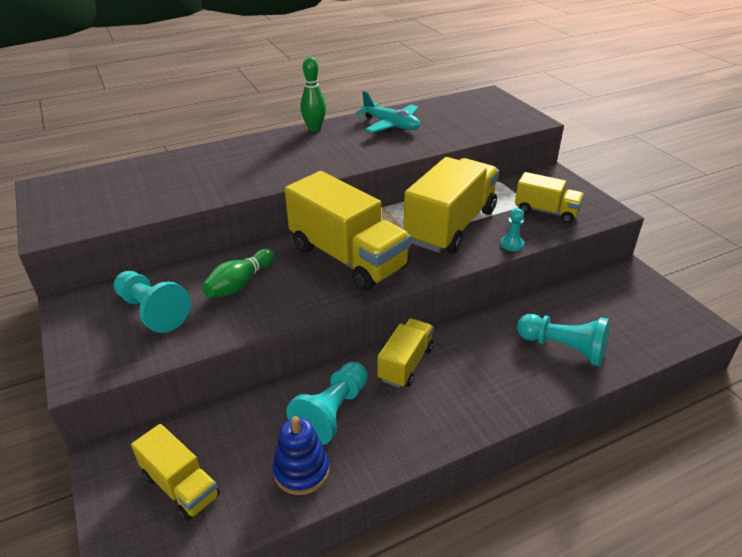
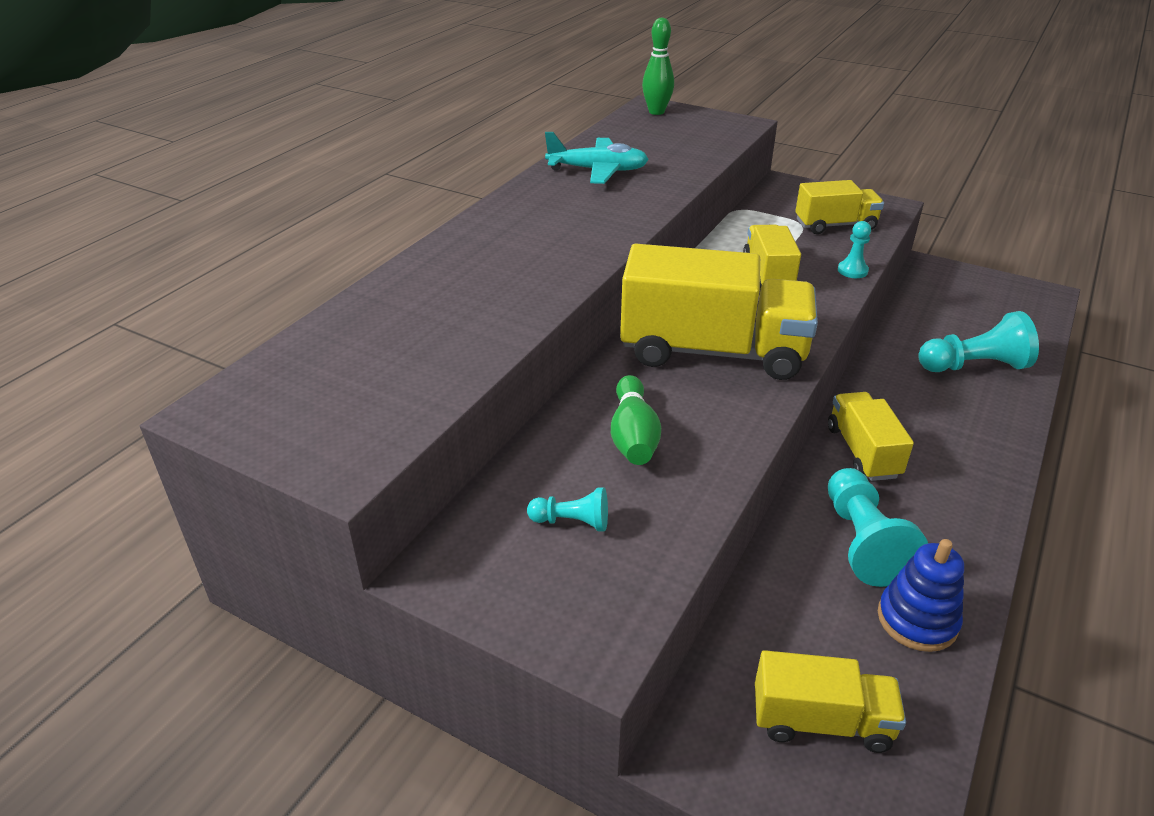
camera: 35 degrees left, 0 degrees up
turquoise pawn [114,271,191,333] -> turquoise pawn [527,487,608,531], size x0.53
green bowling pin [300,57,326,132] -> green bowling pin moved to [642,18,674,115]
yellow truck [403,157,499,254] -> yellow truck [743,225,801,289], size x0.54

